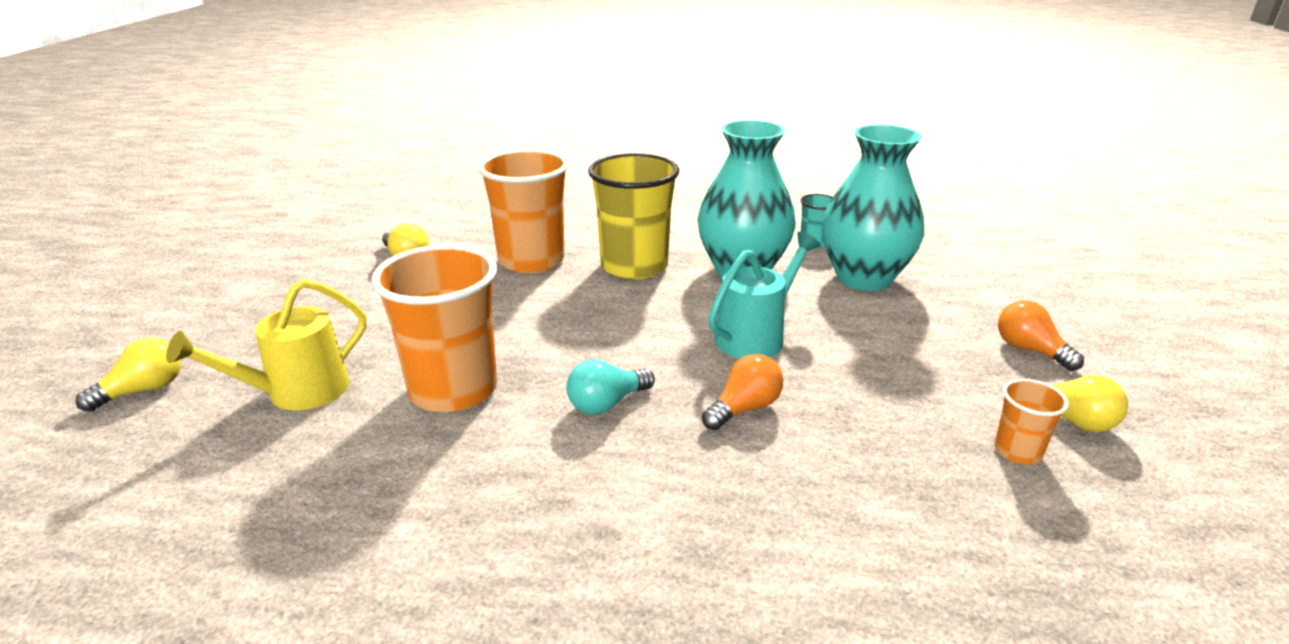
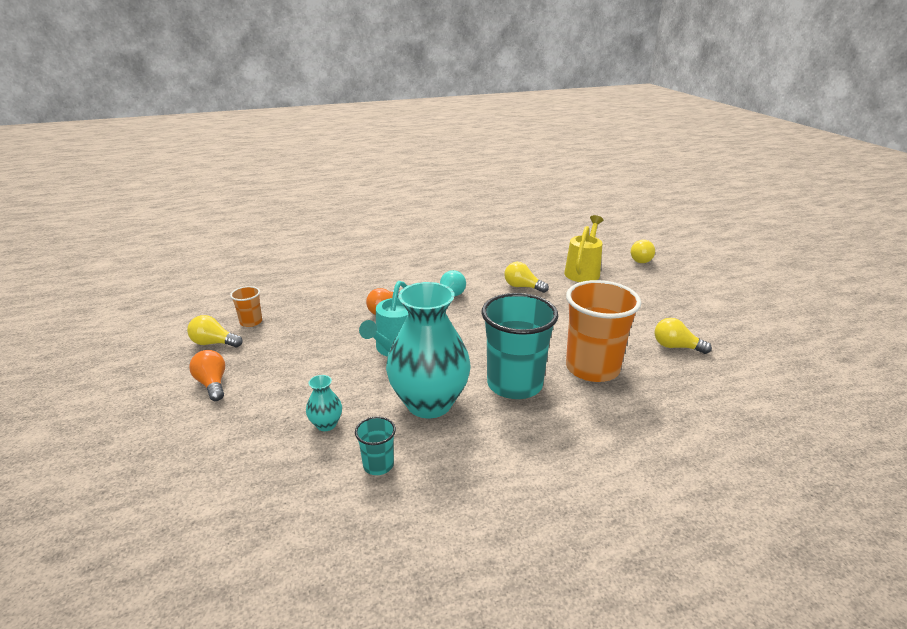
camera: 155 degrees right, 0 degrees up
orange cup [371,245,497,412] -> yellow light bulb [504,262,549,293]
yellow cup [588,153,679,279] -> turquoise cup [481,293,558,399]
turquoise vase [822,124,924,291] -> turquoise vase [306,375,342,431], size x0.41
orange light bulb [998,300,1084,371] -> orange light bulb turned 150 degrees counterclockwise [189,350,225,401]

